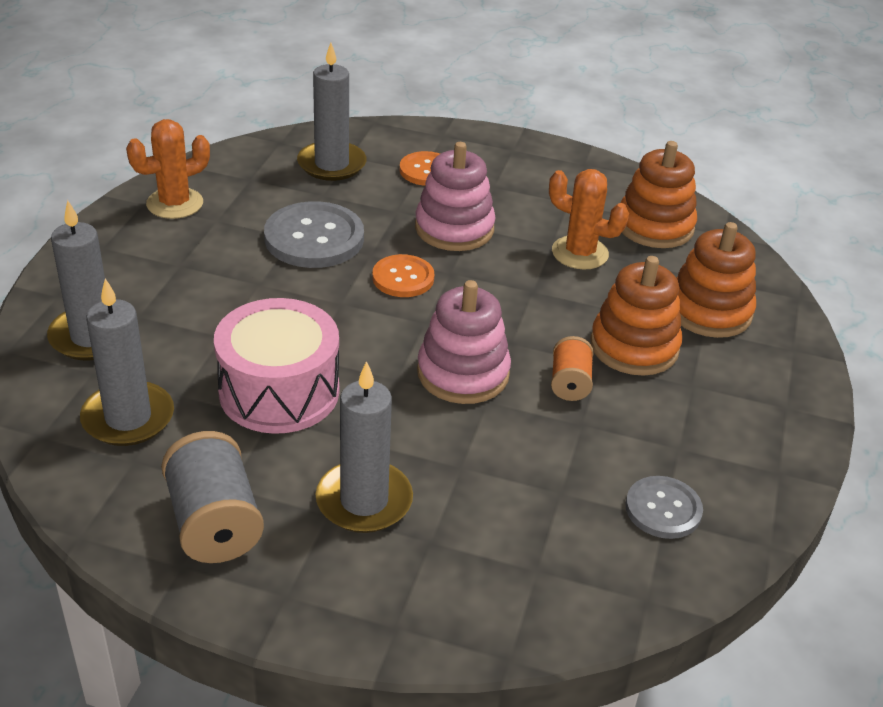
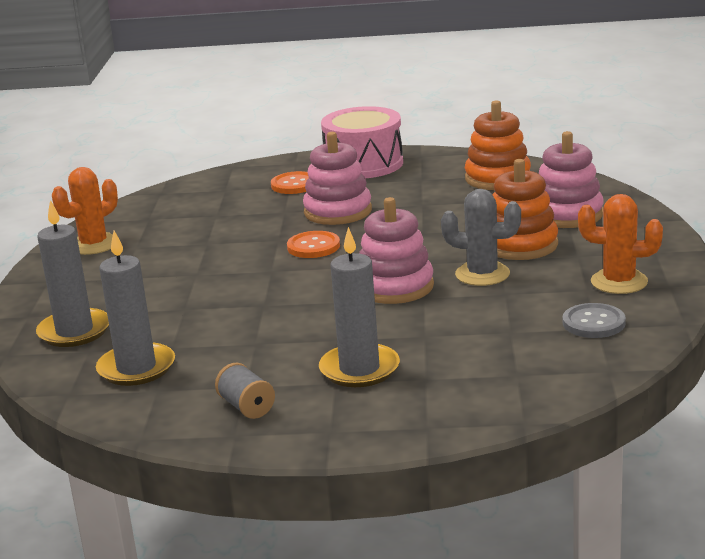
camera: 10 degrees left, 15 degrees down
grey spool [161,431,264,563] -> grey spool [215,363,275,419], size x0.59
pink drum [214,298,339,434] -> pink drum moved to [321,106,403,178]
grey button [264,201,364,268] -> none
grey candle [297,43,366,181] -> none
orange cactus [549,169,629,270] -> orange cactus moved to [578,194,663,294]
orange spool [551,336,594,401] -> grey cactus [441,189,521,286]
orange stacking toy [676,222,756,338] -> pink stacking toy [539,131,604,228]

